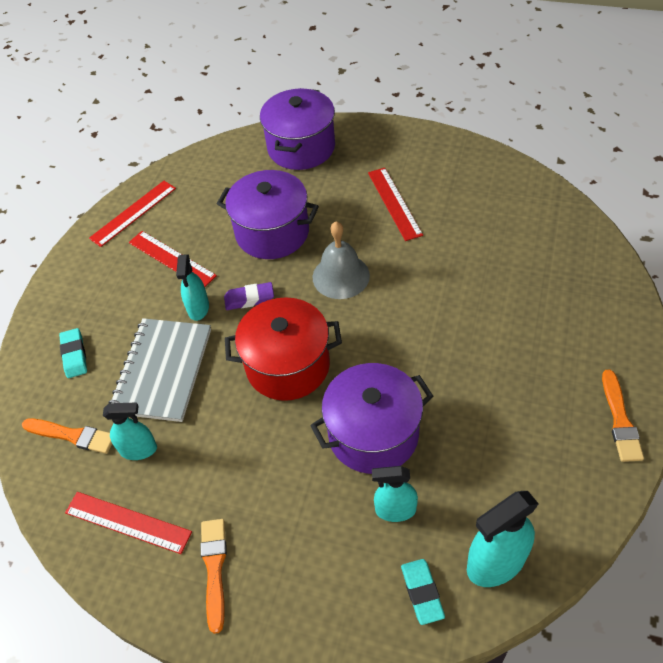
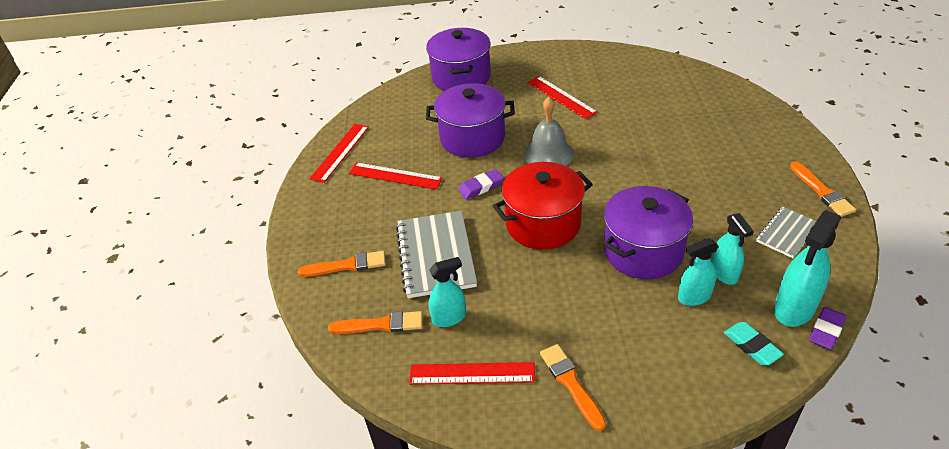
camera: 20 degrees left, 10 degrees down
turquoise eraser [59,328,87,378] -> orange brush [298,251,386,277]
turquoise spray bottle [176,254,209,321] -> turquoise spray bottle moved to [711,213,754,285]
none -> grey notebook [756,207,816,258]
none -> purple eraser [809,307,847,350]

